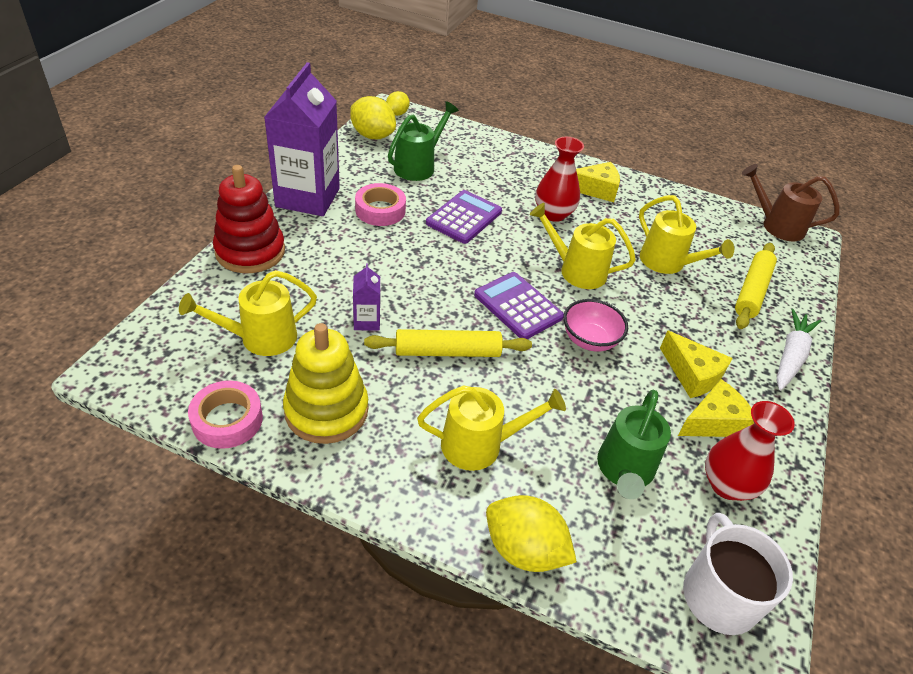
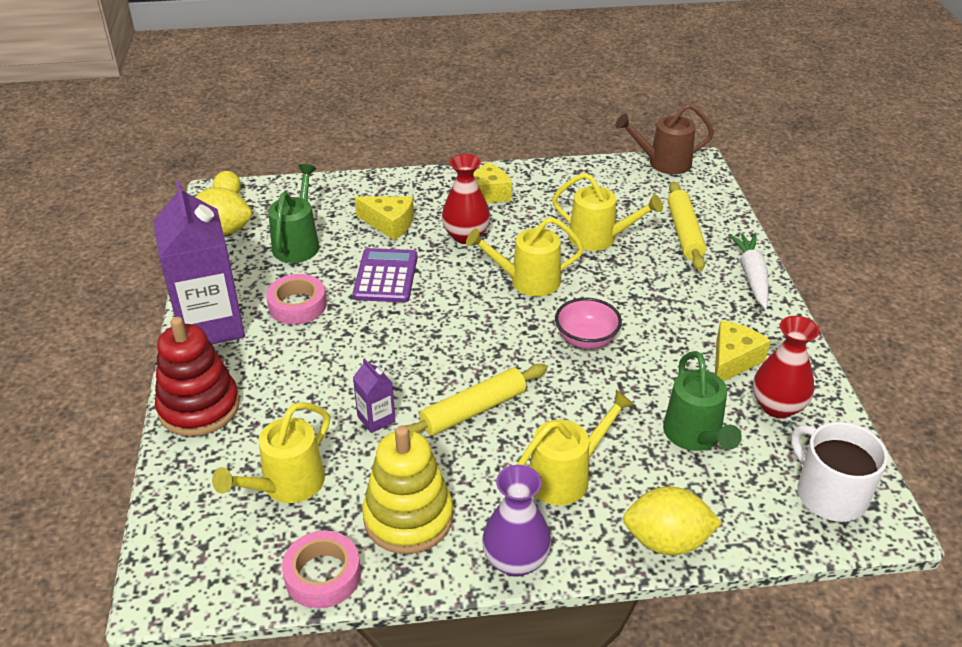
camera: 25 degrees left, 5 degrees down
purple calculator [474,272,564,339] -> none
yellow cheese [660,330,733,398] -> yellow cheese moved to [354,196,414,240]
none -> purple vase [482,465,551,577]

